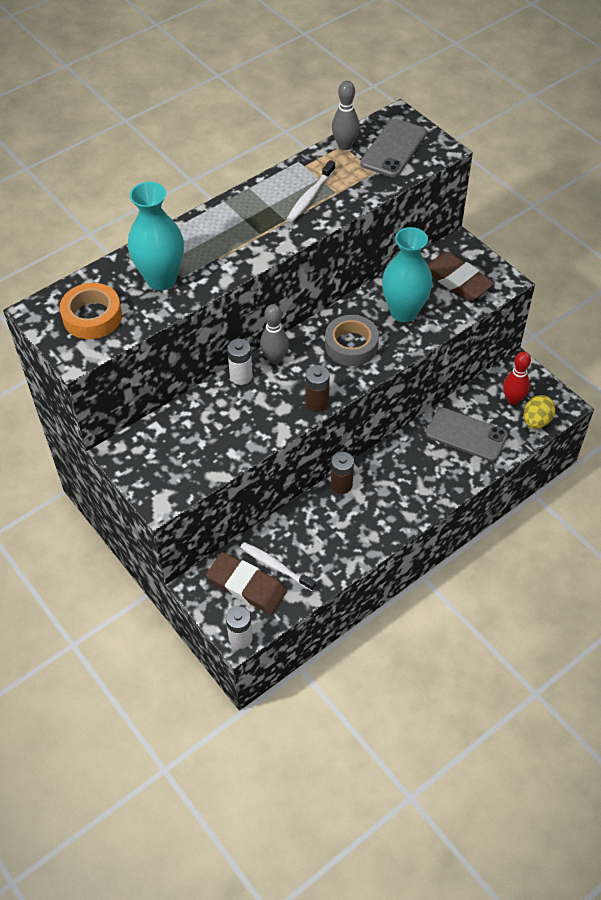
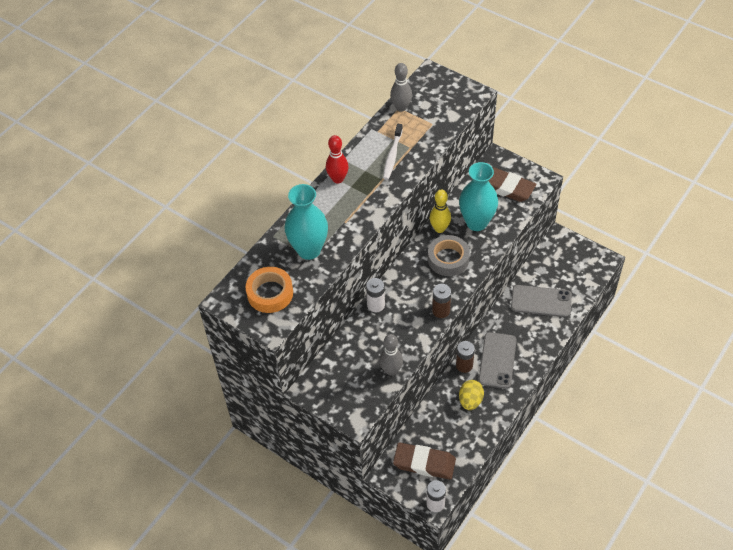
camera: 15 degrees left, 0 degrees up
white toothbrush [240,542,316,591] -> none
grey bowling pin [260,304,289,365] -> grey bowling pin moved to [379,334,403,376]
grey phone [360,119,427,177] -> grey phone moved to [478,332,517,389]
red bowling pin [503,351,531,405] -> red bowling pin moved to [326,135,349,184]
yellow egg [524,395,556,429] -> yellow egg moved to [459,380,484,410]
none -> yellow bowling pin [430,190,451,233]

